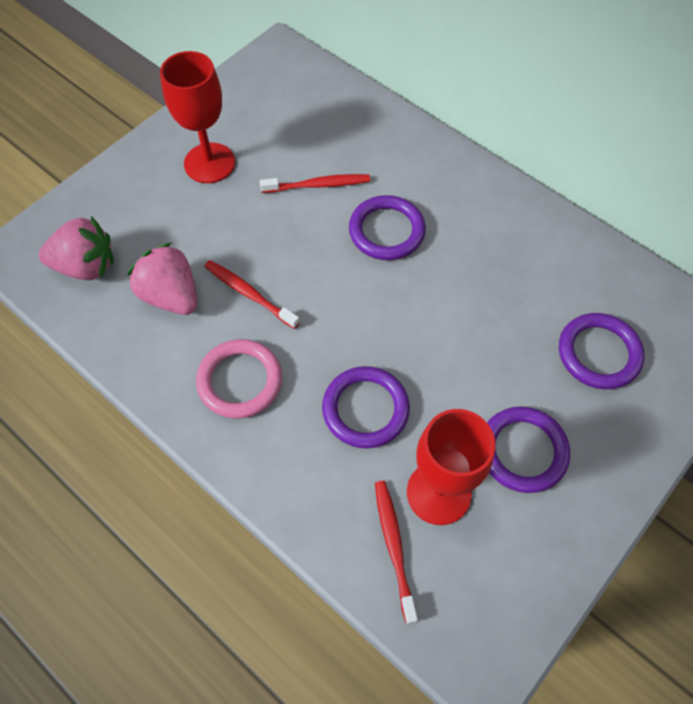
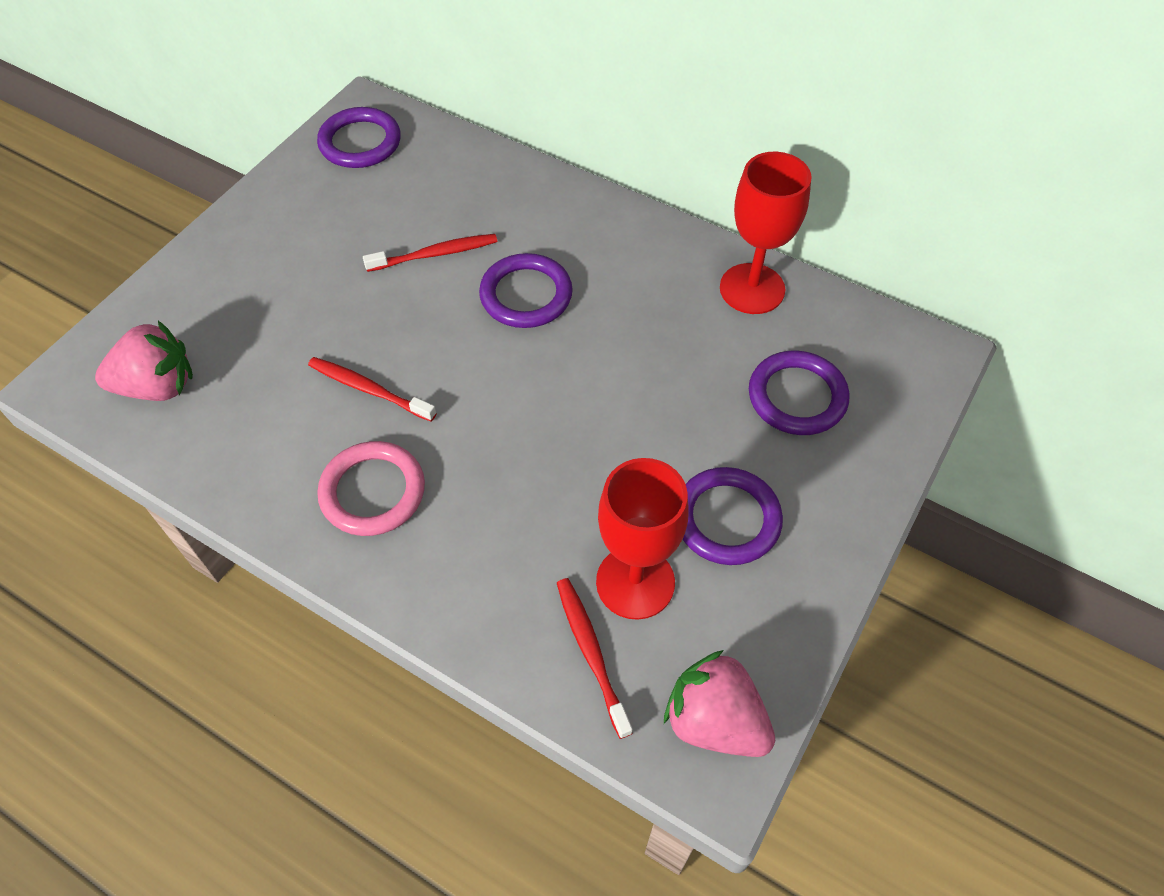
camera: 10 degrees left, 5 degrees down
pink strawberry [127,243,197,315] -> pink strawberry moved to [664,650,775,757]
red goblet [160,51,235,183] -> red goblet moved to [720,152,812,314]
purple ring [322,366,410,448] -> purple ring moved to [317,107,401,168]

